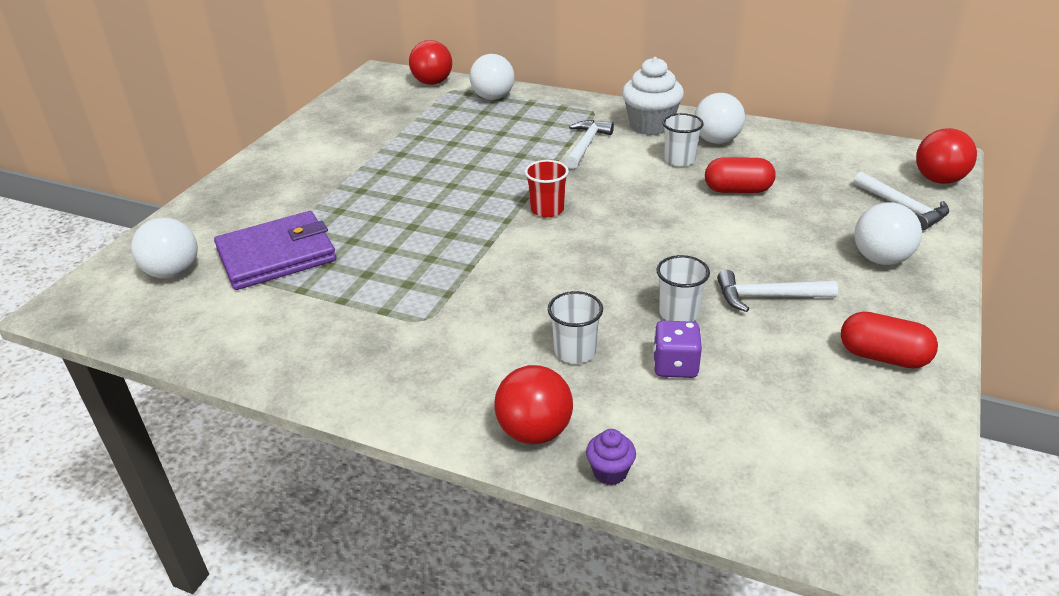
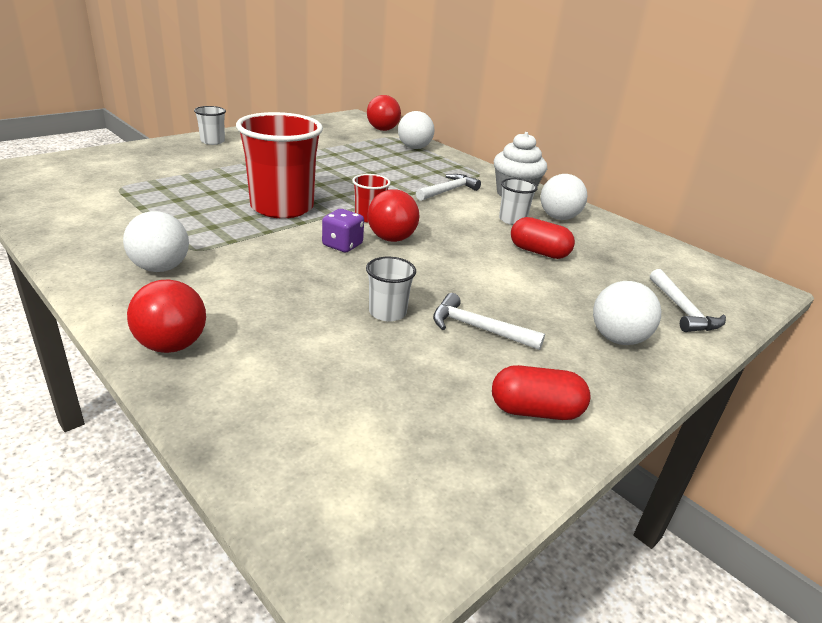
camera: 20 degrees right, 5 degrees down
white ball [131,217,198,279] -> white ball moved to [123,211,189,272]
purple wallet [214,211,337,290] -> none
white cup [548,291,603,364] -> white cup moved to [194,106,226,145]
purple cupcake [586,429,636,485] -> none
purple dice [653,321,702,378] -> purple dice moved to [322,209,364,252]
red capsule [841,312,938,369] -> red capsule turned 45 degrees counterclockwise [492,365,590,420]
red ball [916,128,977,184] -> red ball moved to [368,189,419,242]
none -> red cup [236,112,323,218]

